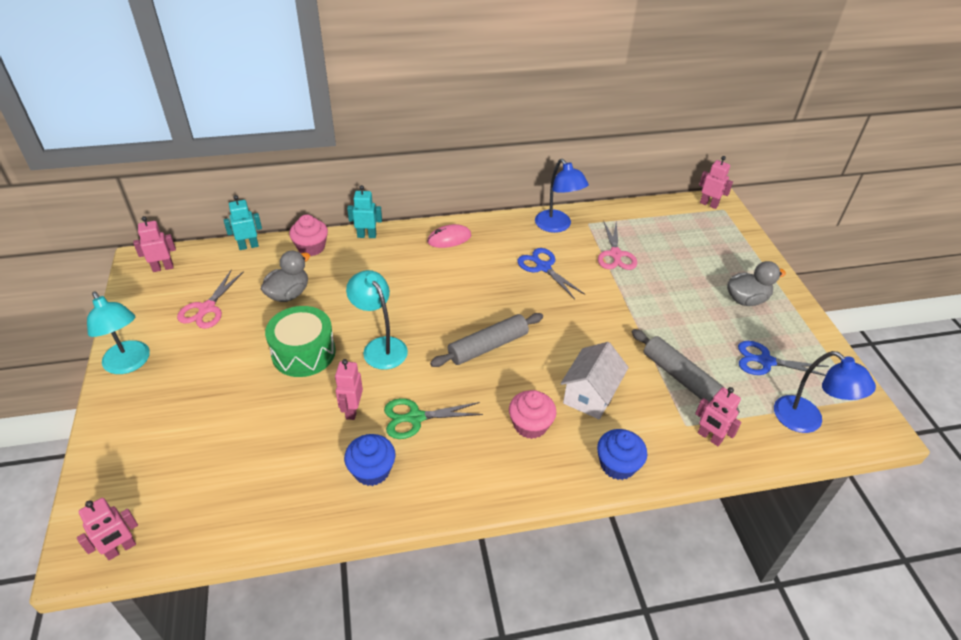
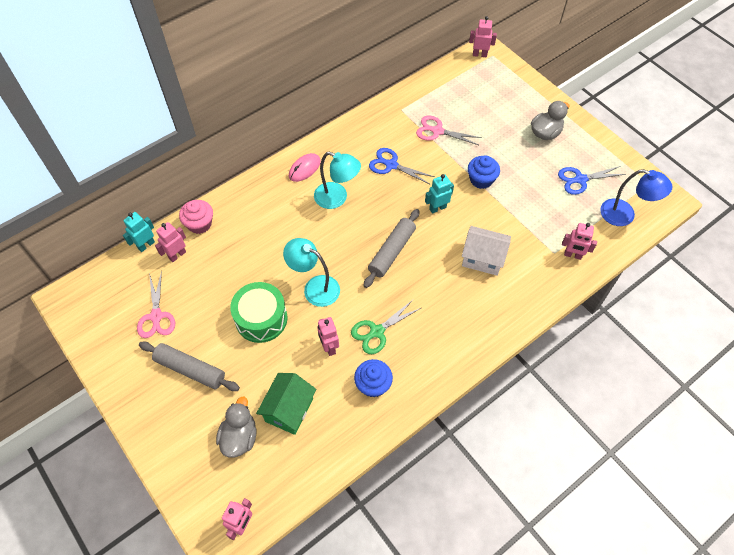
camera: 25 degrees left, 15 degrees up
turquoise lamp [87,292,150,374] -> turquoise lamp moved to [314,152,361,209]
pink robot [133,216,176,272] -> pink robot moved to [155,222,186,262]
grey duck [261,251,310,302] -> grey duck moved to [216,396,256,457]
turquoise robot [347,185,382,238] -> turquoise robot moved to [425,174,454,214]
pink cupcake [509,390,556,439] -> none
blue lamp [535,159,589,233] -> none
white house [560,342,629,419] -> white house turned 75 degrees counterclockwise [462,226,511,276]
blue cupcake [597,429,647,480] -> blue cupcake moved to [468,155,500,189]
pink scissors [598,222,637,270] -> pink scissors turned 135 degrees clockwise [416,116,482,145]
grey rolling pin [632,329,740,414] -> grey rolling pin moved to [139,342,240,391]
none -> green house [256,373,316,435]

